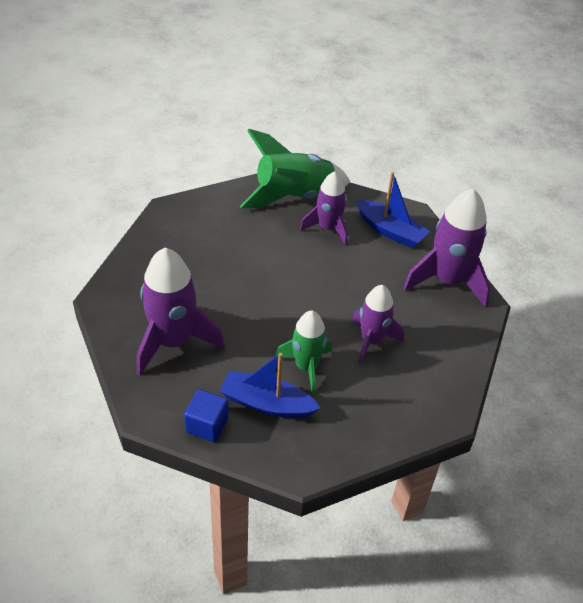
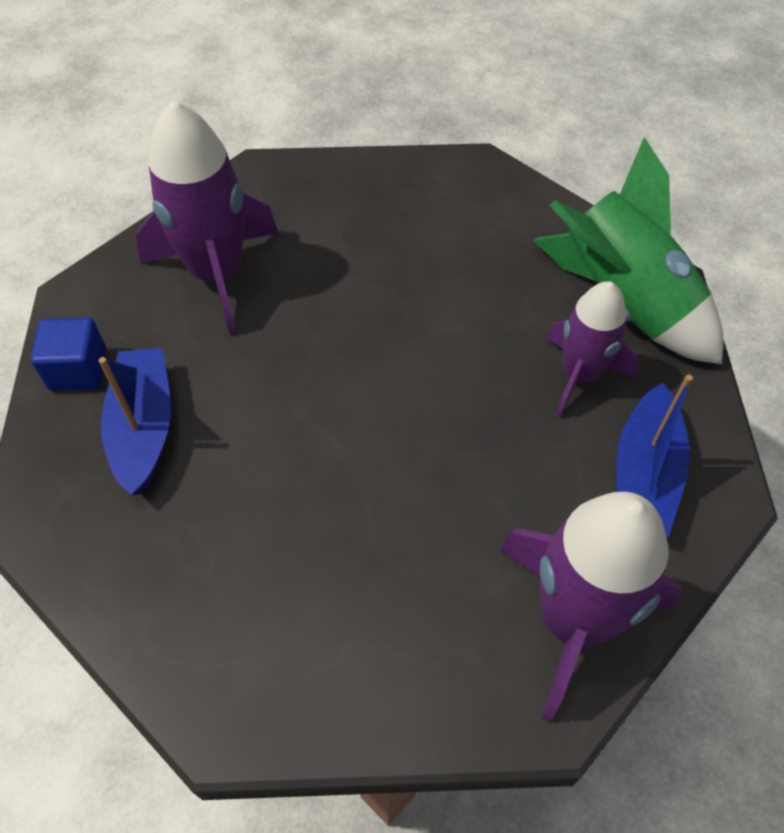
camera: 70 degrees right, 10 degrees up
green rocket [275,311,332,394] -> none
purple rocket [352,285,404,364] -> none

